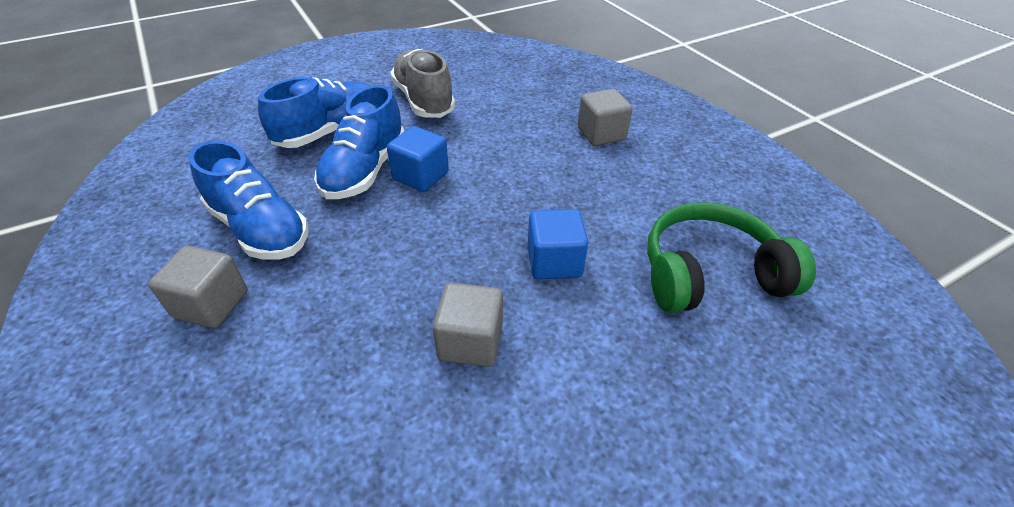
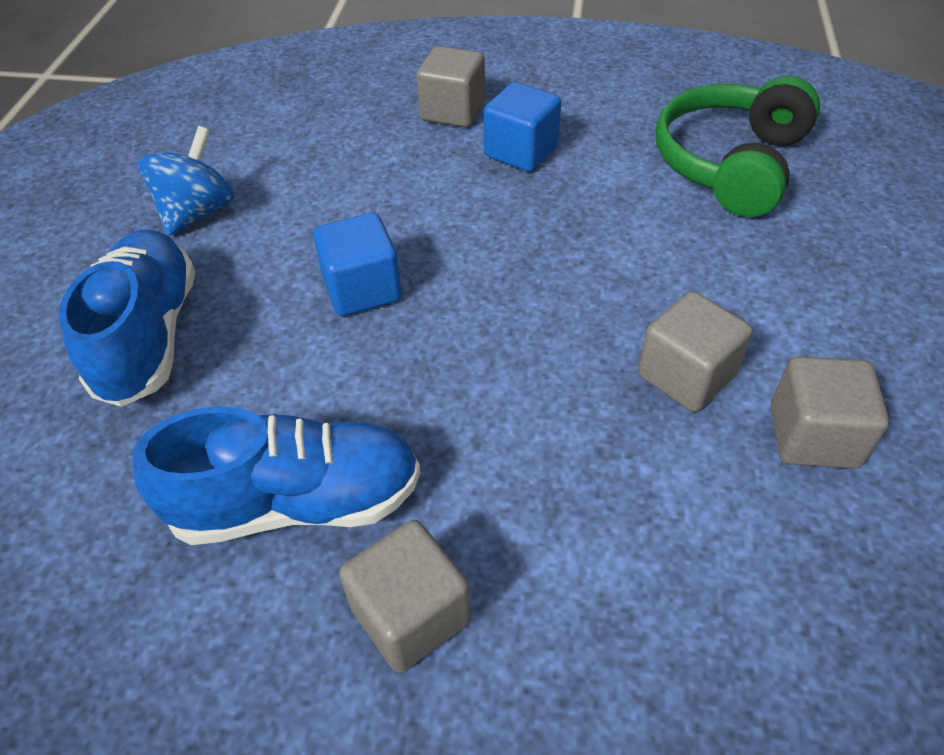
camera: 50 degrees left, 5 degrees up
blue shoe [314,85,404,199] -> none
grey shoe [390,49,455,118] -> blue spinning top [138,126,234,236]
blue cube [528,209,588,280] -> blue cube moved to [484,82,561,172]
none -> grey cube [771,356,889,469]

